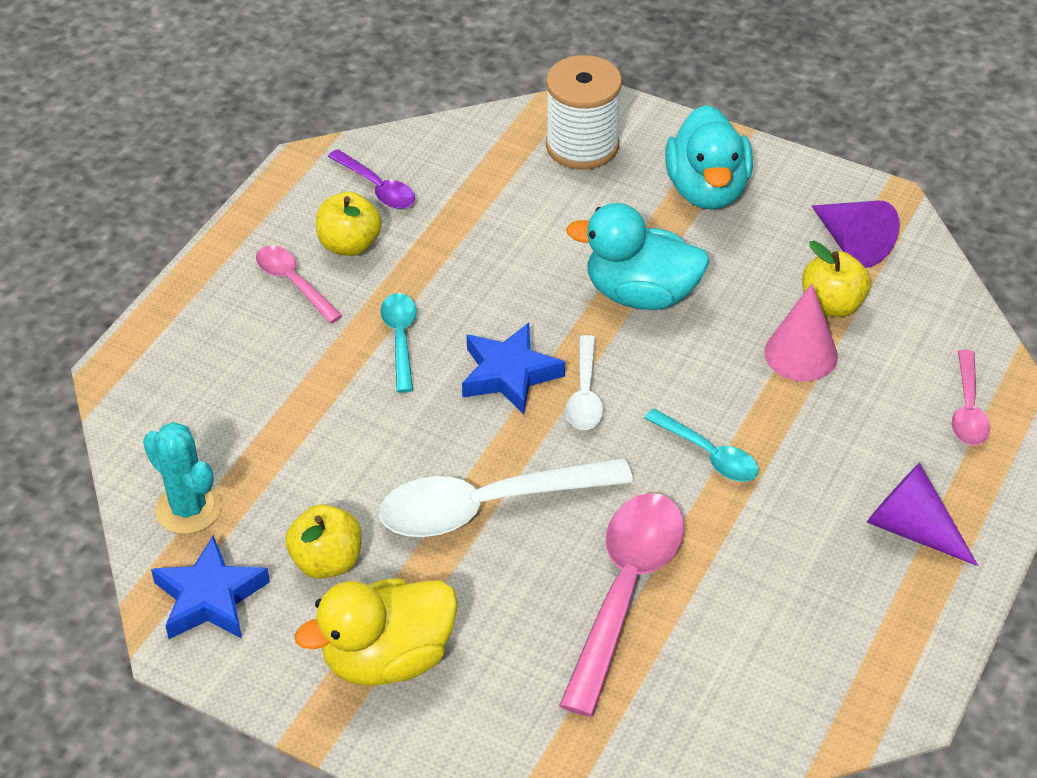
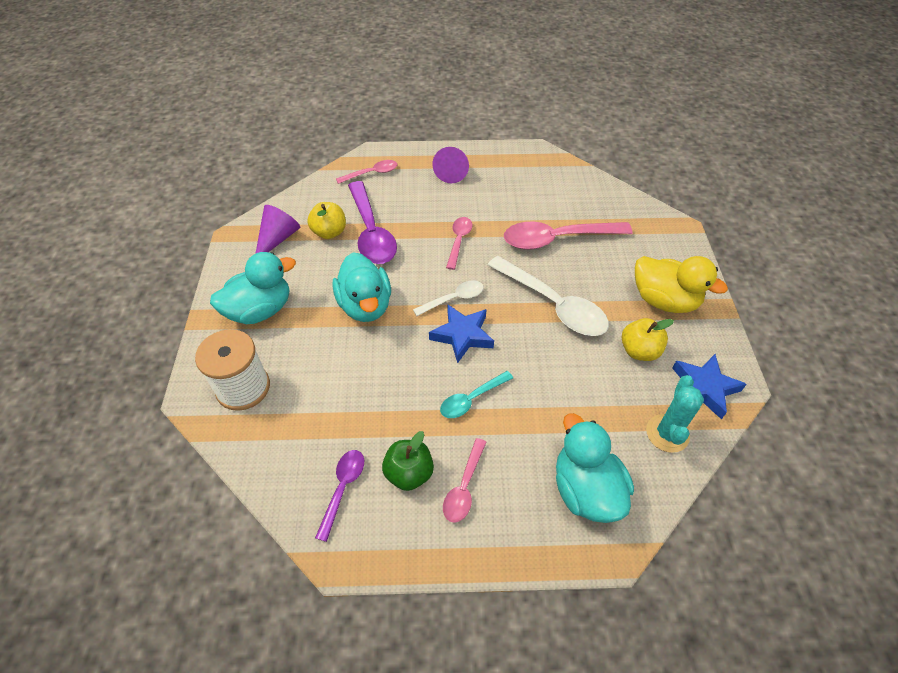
camera: 120 degrees left, 5 degrees up
yellow apple [316,192,382,256] -> green apple [382,431,434,491]
turquoise spoon [644,409,759,482] -> pink spoon [446,217,473,270]
pink cone [764,283,838,381] -> purple spoon [348,181,397,264]
none -> turquoise duck [556,413,634,523]

